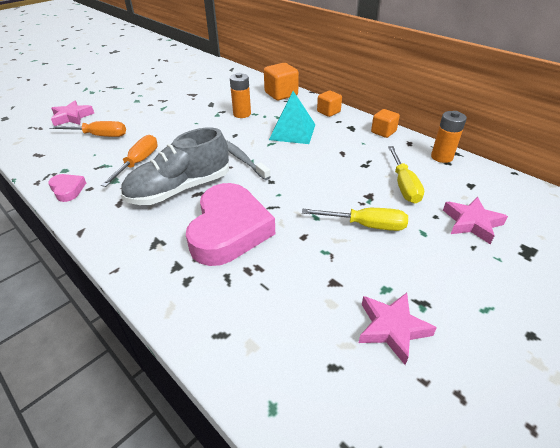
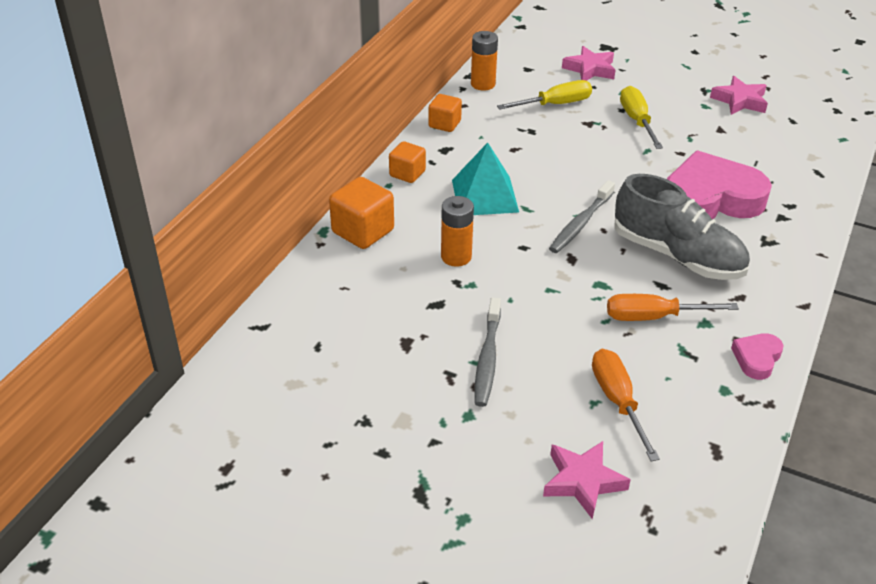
camera: 110 degrees left, 0 degrees up
none -> grey toothbrush [475,297,501,407]

